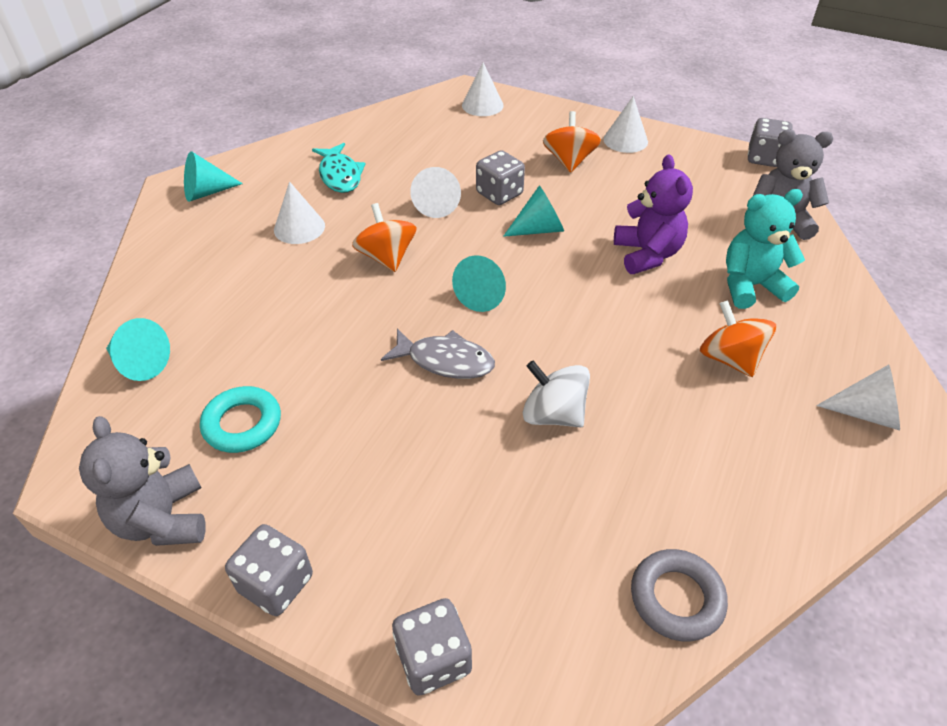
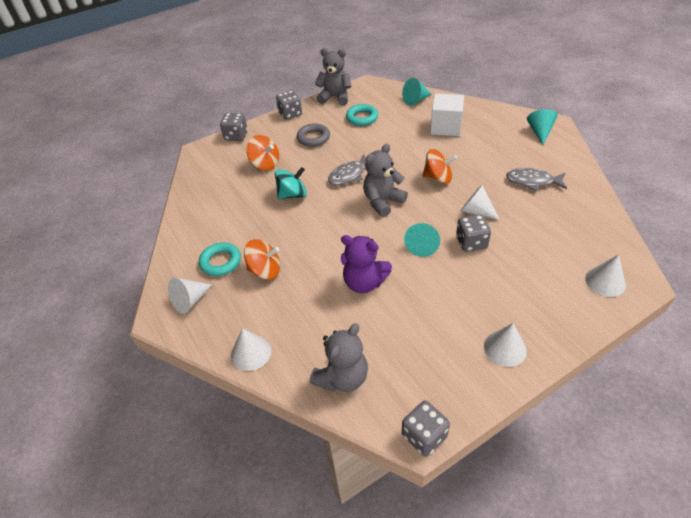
camera: 125 degrees right, 0 degrees up
white cone [274,182,325,244] -> white cone moved to [231,328,271,371]
turquoise fish [312,143,366,193] -> grey fish [506,168,567,191]
turquoise cone [452,255,506,312] -> grey teddy bear [363,144,408,217]
white spinning top [523,361,590,428] -> turquoise spinning top [275,167,307,199]
orange spinning top [543,111,601,173] -> orange spinning top moved to [246,135,279,171]
grey ring [631,549,728,641] -> grey ring moved to [297,123,330,147]
turquoise teddy bear [726,189,805,309] -> none
none -> turquoise ring [199,243,241,276]
none -> white cube [430,93,464,136]

